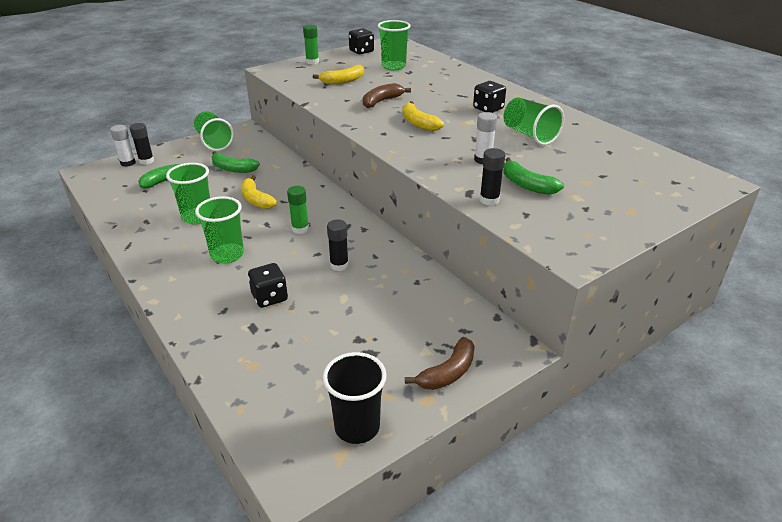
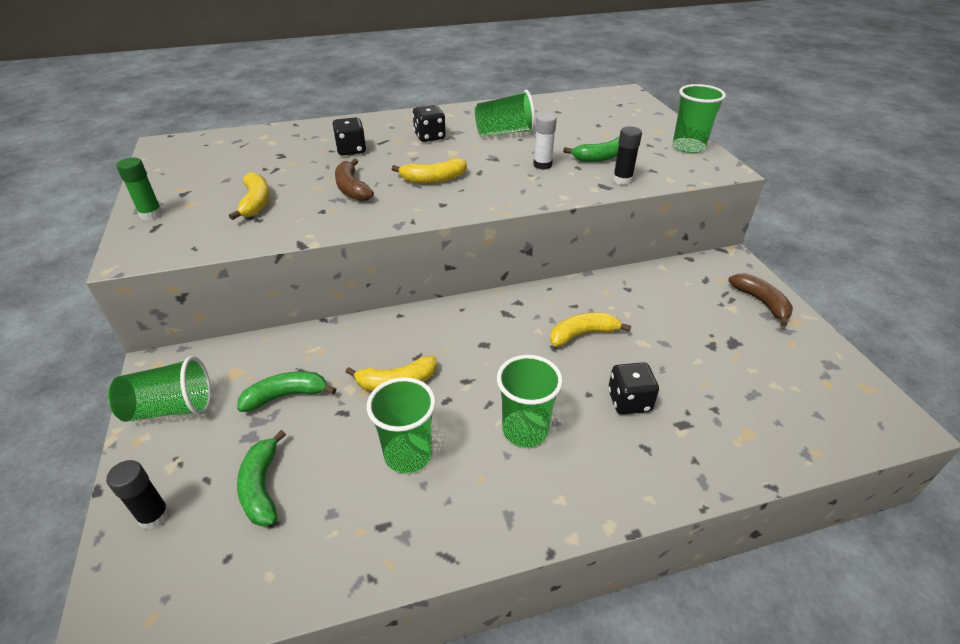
camera: 70 degrees left, 5 degrees up
white glue stick [110,125,136,167] -> none
green banana [212,151,260,173] -> green banana turned 150 degrees counterclockwise [237,371,336,412]
green glue stick [287,186,309,234] -> none
black cup [323,352,387,444] -> none
black glue stick [327,220,349,271] -> yellow banana [550,313,631,347]
black dice [349,28,374,54] -> black dice moved to [332,117,366,156]
green cup [378,20,410,71] -> green cup moved to [673,84,726,153]

